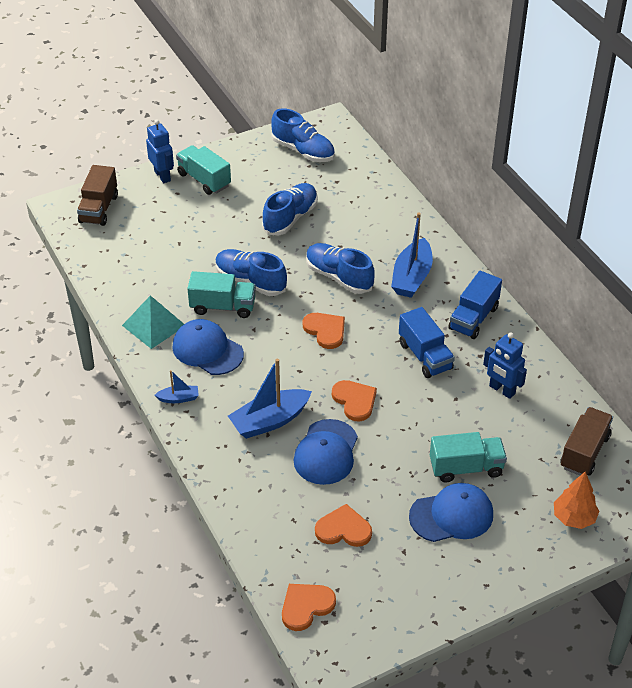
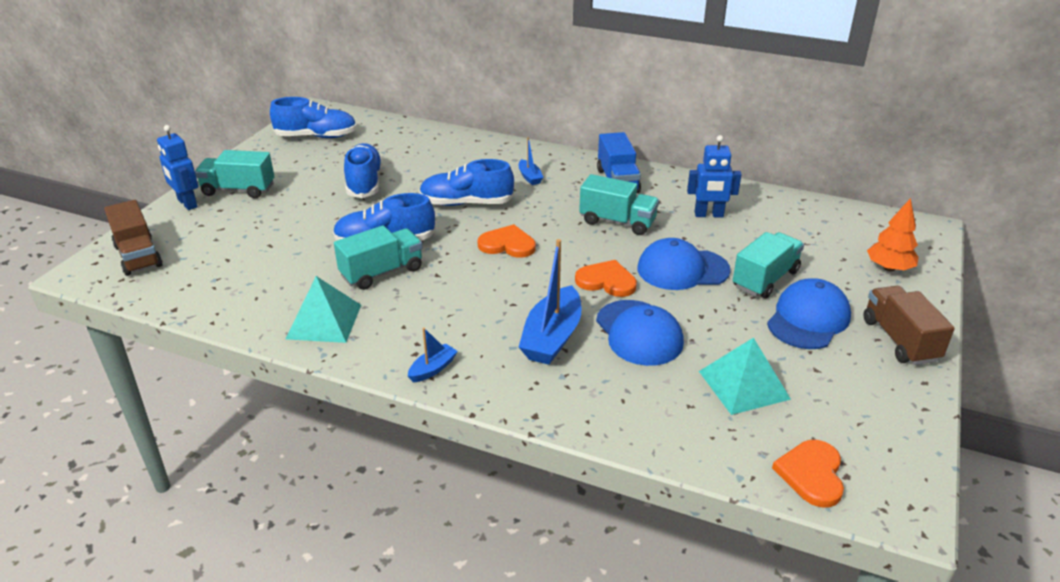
camera: 40 degrees left, 10 degrees down
blue robot [146,119,174,183] -> blue robot turned 150 degrees counterclockwise [157,125,198,210]
blue cap [172,319,244,375] -> blue cap moved to [637,238,731,290]
orange heart [315,504,372,547] -> turquoise pyramid [699,337,791,415]
blue boat [391,212,433,298] -> blue boat [519,137,544,185], size x0.50
blue truck [399,307,455,378] -> turquoise truck [579,174,659,235]
brown truck [560,407,613,475] -> brown truck moved to [863,286,955,365]

